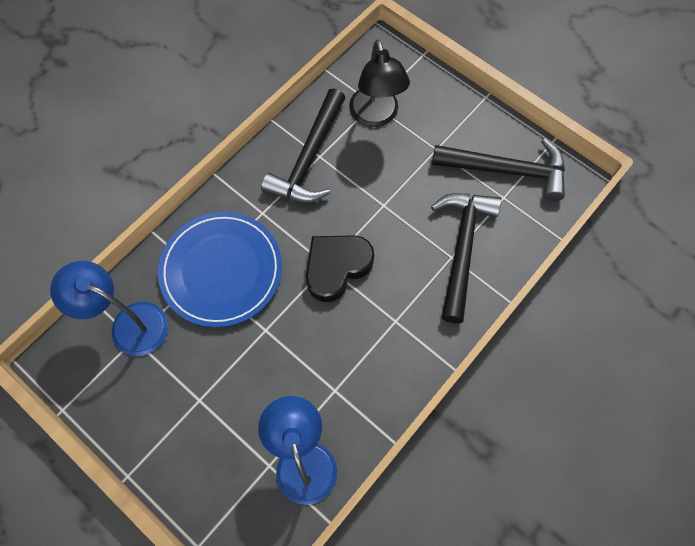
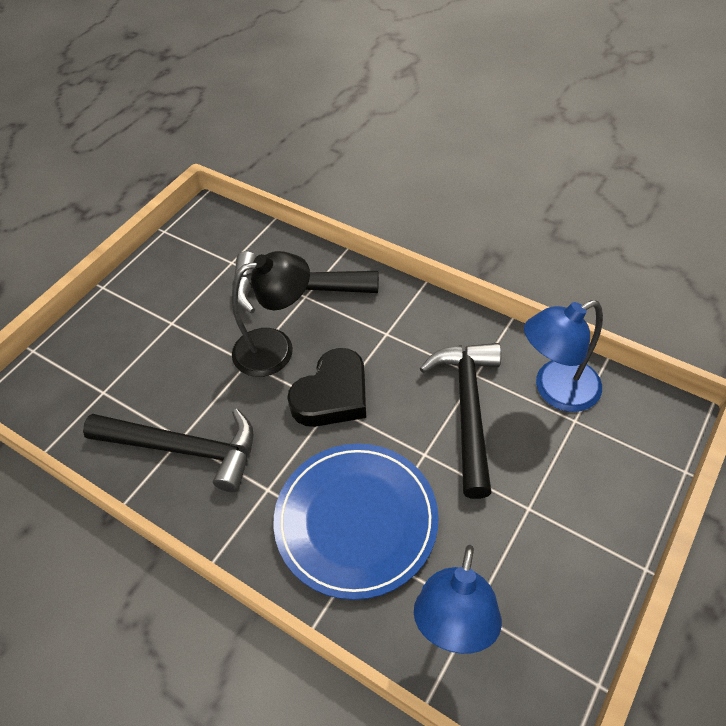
camera: 95 degrees left, 15 degrees down
black heart [306,235,374,302] -> black heart turned 90 degrees counterclockwise [287,348,366,427]
black lamp [349,39,410,127] -> black lamp moved to [232,251,310,377]
black hammer [432,139,565,201] -> black hammer moved to [420,343,501,499]

